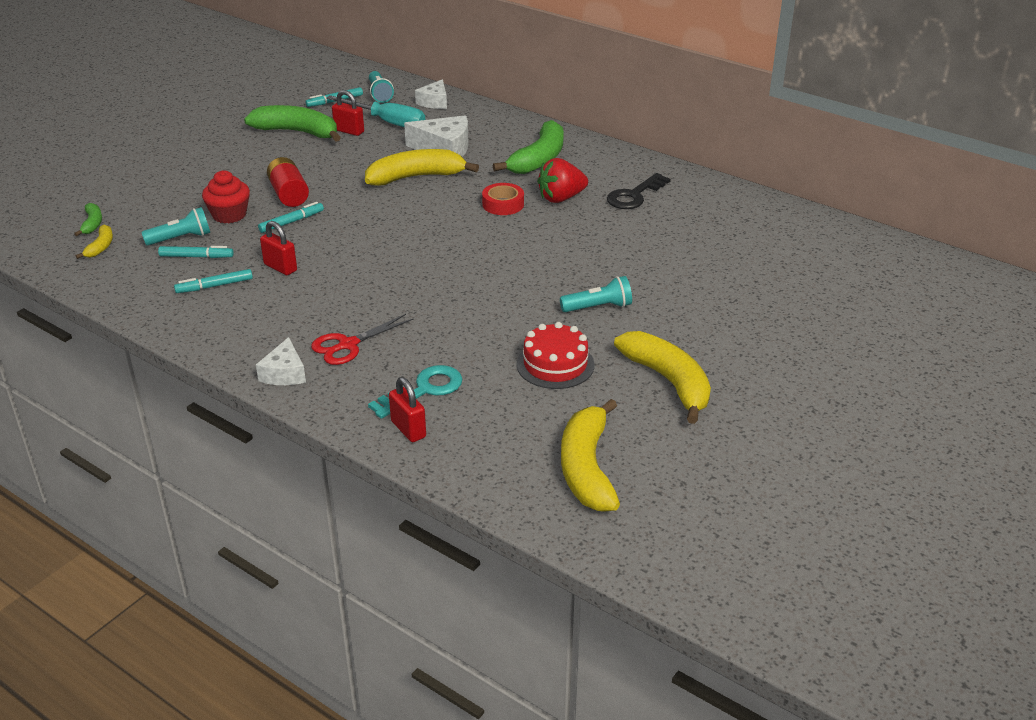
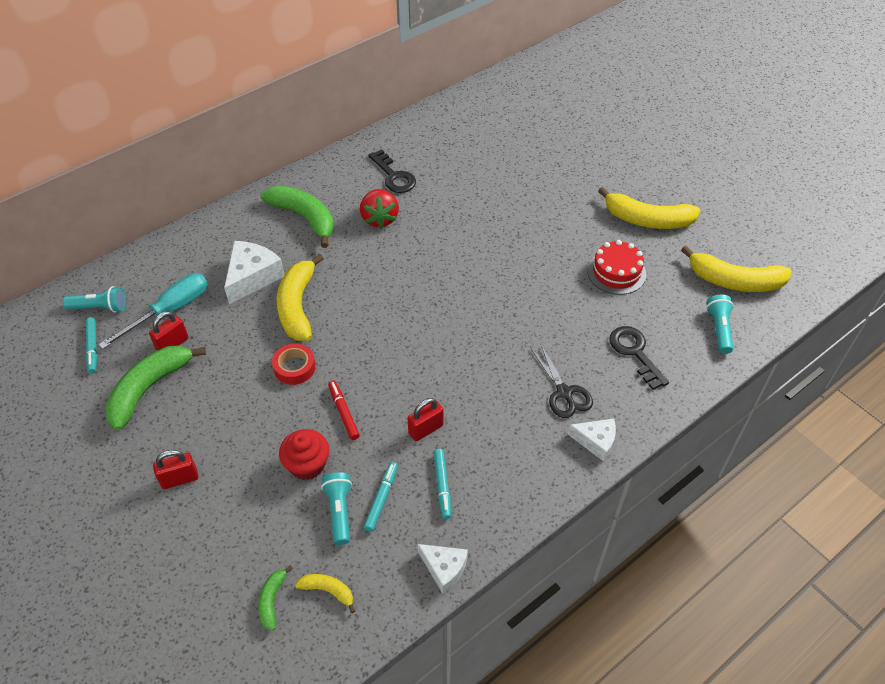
camera: 75 degrees left, 15 degrees up
green banana [74,203,102,236] -> green banana turned 90 degrees counterclockwise [258,565,293,631]
turquoise marker [258,202,324,233] -> red marker [328,380,360,440]
red battery [267,157,309,207] -> none
red scissors [311,314,413,365] -> black scissors [530,345,593,418]
turquoise key [368,365,462,419] -> black key [609,326,669,390]
red padlock [389,377,426,442] -> red padlock moved to [153,450,198,489]
white cheese [415,79,447,109] -> white cheese moved to [418,544,468,594]
red tape [482,183,524,215] -> red tape moved to [272,343,316,385]
turquoise flashlight [560,276,632,312] -> turquoise flashlight moved to [706,295,734,354]
yellow banana [614,331,711,424] -> yellow banana turned 150 degrees counterclockwise [598,187,700,229]

